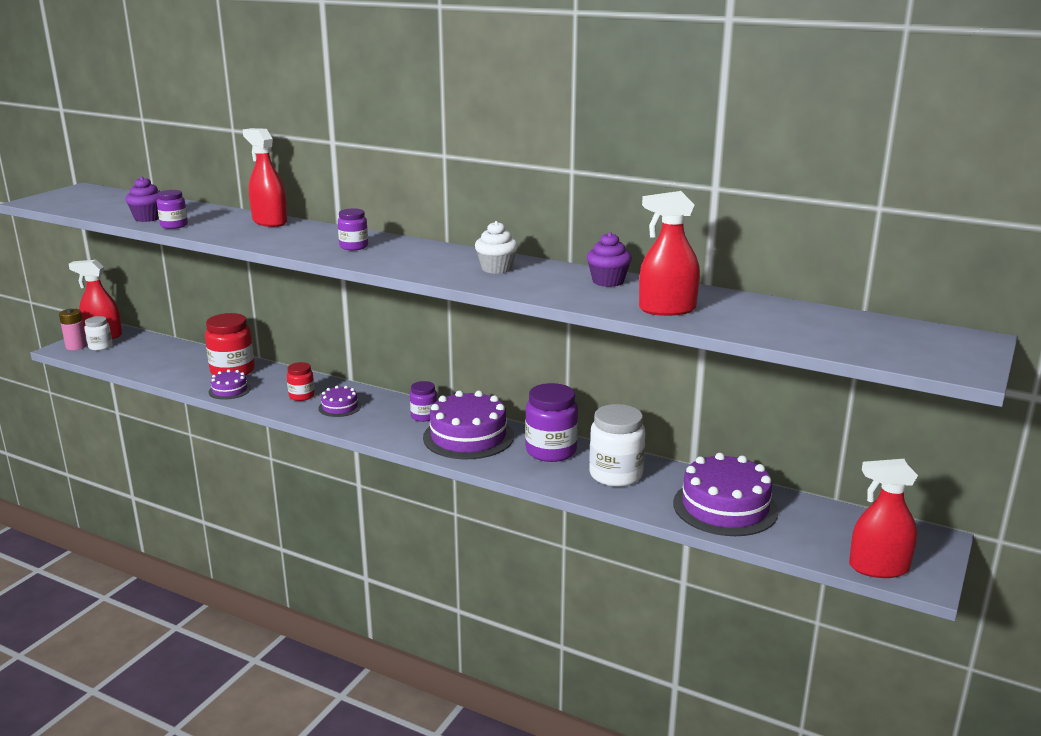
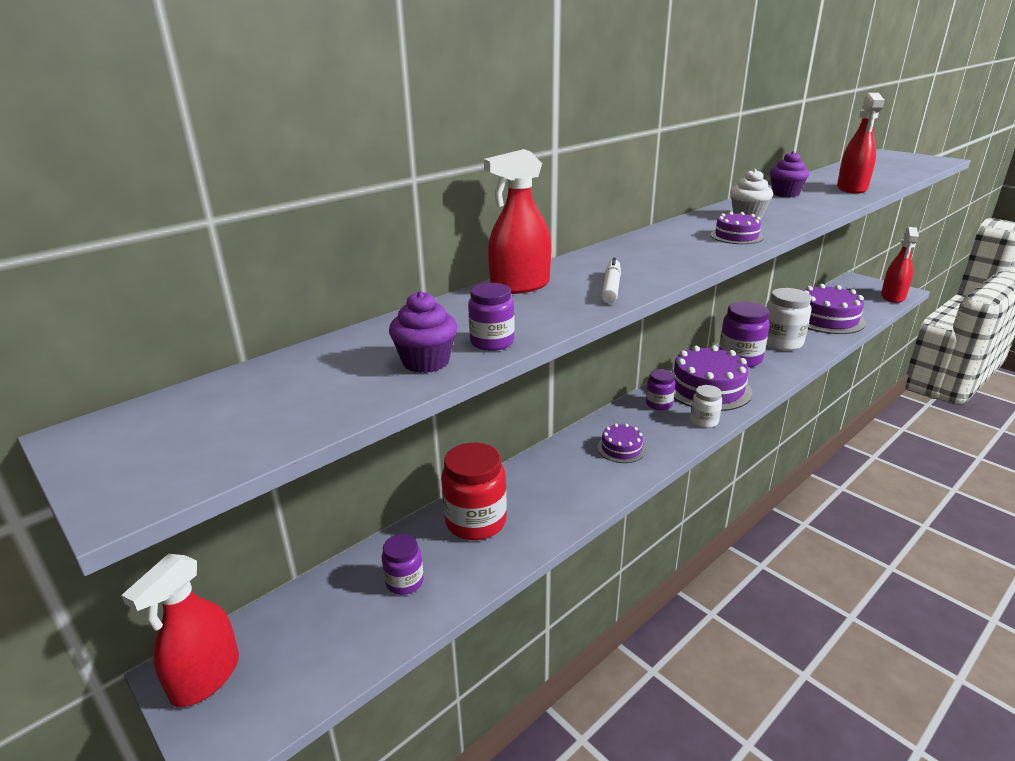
camera: 70 degrees left, 5 degrees up
pink battery [59,308,87,350] -> none
white jar [84,316,112,351] -> white jar moved to [690,385,722,428]
purple cake [209,370,251,400] -> purple cake moved to [711,212,763,244]
red jar [287,362,315,401] -> none
purple jar [338,208,368,250] -> purple jar moved to [382,534,424,595]
none -> white marker [601,257,621,304]

